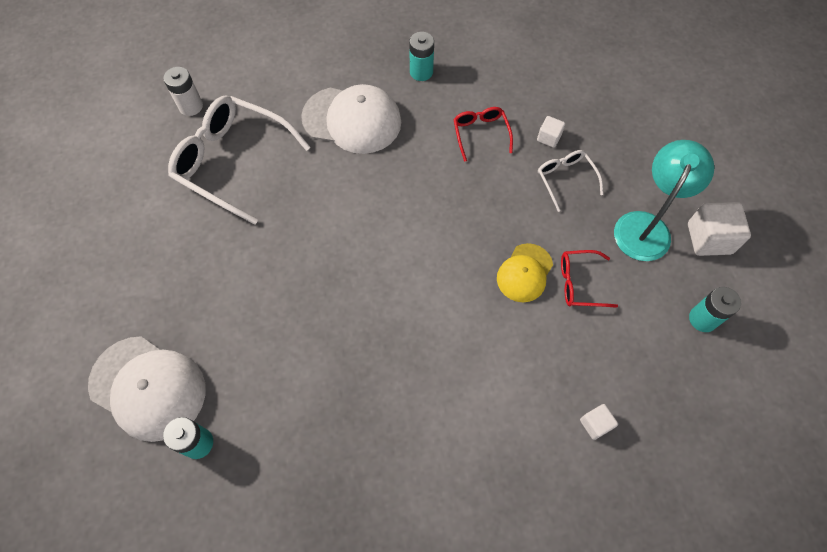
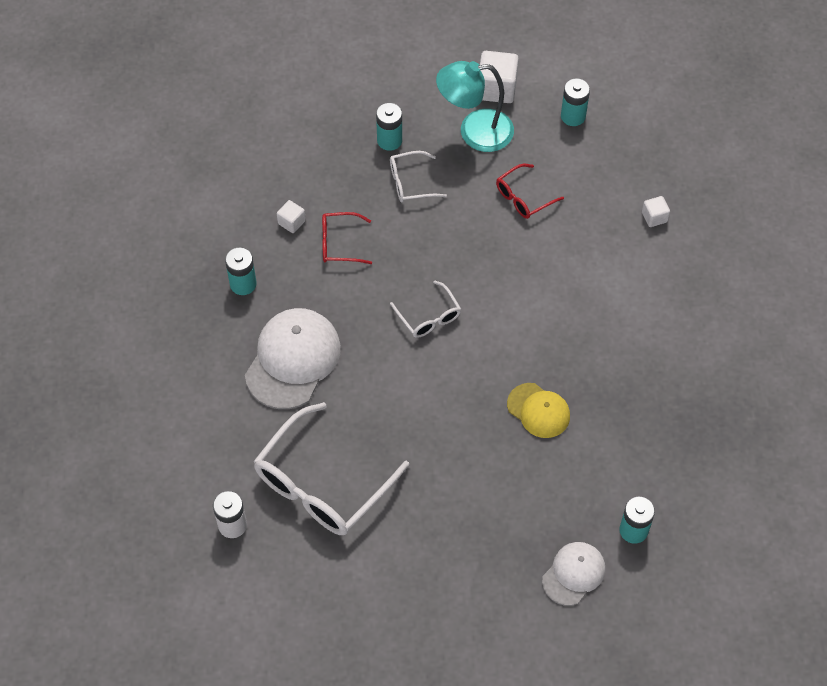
camera: 80 degrees left, 5 degrees down
white cap [88,336,205,442] -> white cap [542,542,605,606], size x0.59
yellow cap [497,243,553,302] -> yellow cap moved to [507,383,570,438]
white cube [537,116,565,148] -> white cube moved to [277,200,306,233]
red glasses [561,250,618,308] -> red glasses turned 45 degrees clockwise [496,164,564,219]
turquoise lamp [614,140,714,261] -> turquoise lamp turned 45 degrees counterclockwise [436,61,514,152]
none -> turquoise battery [376,103,402,151]
none -> white glasses [390,280,461,338]

